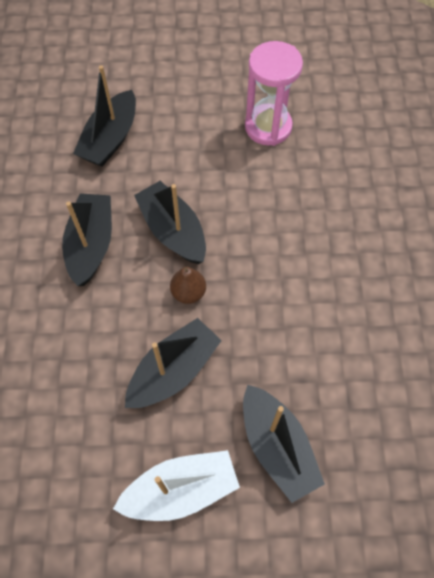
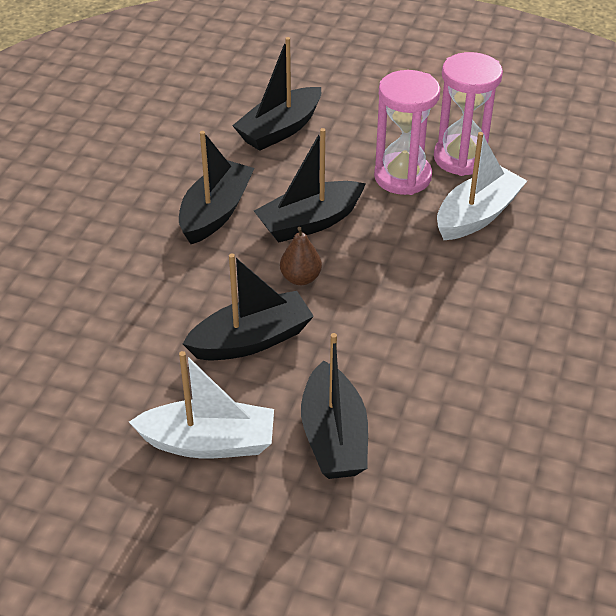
camera: 20 degrees right, 20 degrees down
black boat [134,181,206,264] -> black boat turned 105 degrees counterclockwise [254,128,366,243]
none -> pink hourglass [374,70,440,195]
none -> white boat [437,132,527,240]

